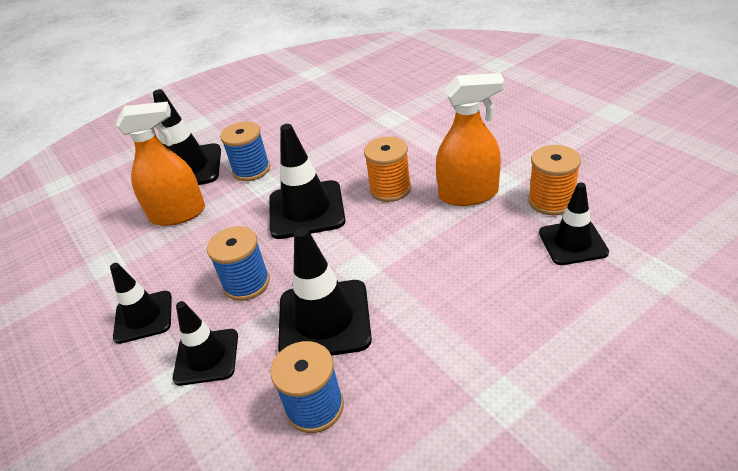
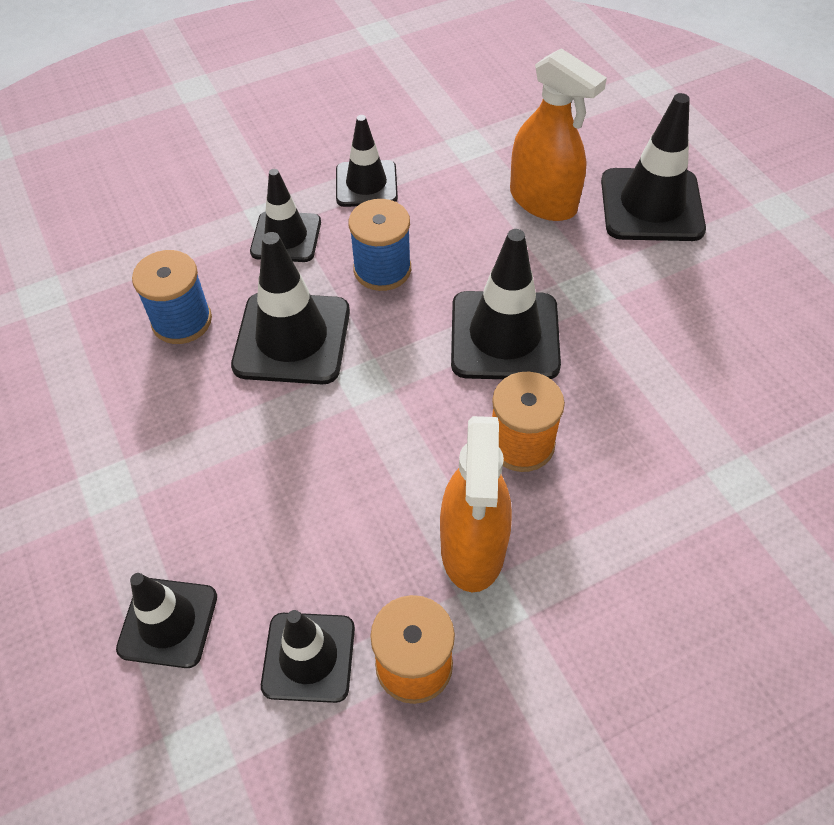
camera: 95 degrees right, 15 degrees up
orange spray bottle [116,101,205,226] -> orange spray bottle turned 45 degrees counterclockwise [510,48,607,221]
blue spool [220,121,270,181] -> none
none -> black traffic cone [116,573,217,668]

